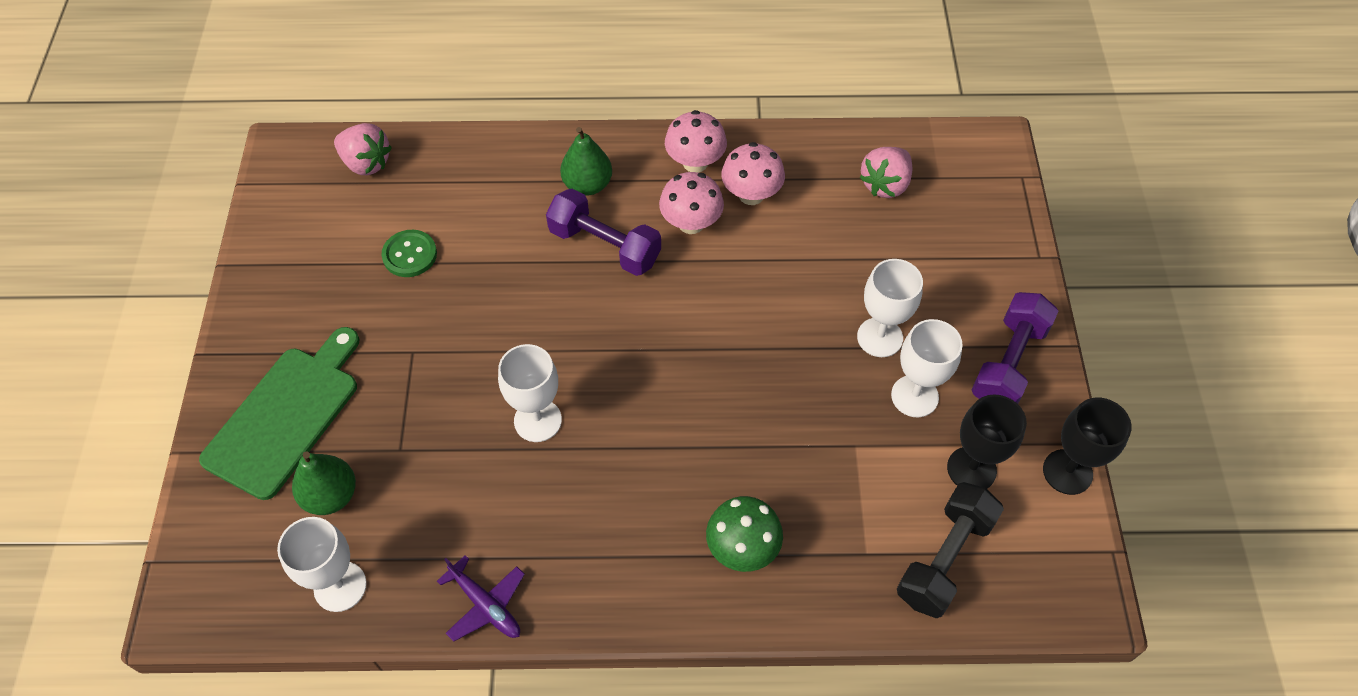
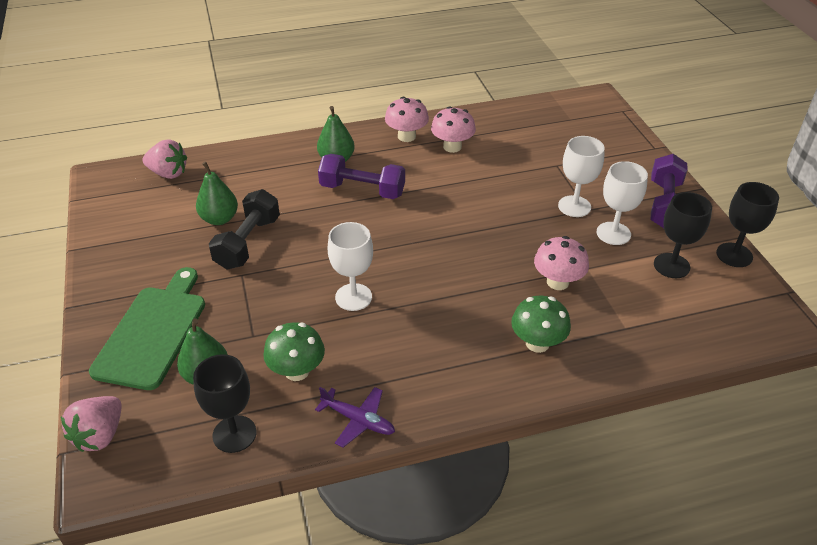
camera: 15 degrees left, 15 degrees down
white goblet [277,517,366,612] -> black goblet [193,354,256,453]
green button [381,230,437,277] -> green pear [196,161,238,225]
pink mushroom [659,172,724,234] -> pink mushroom moved to [534,236,589,290]
pink strawberry [860,147,912,198] -> pink strawberry moved to [61,396,122,452]
black dumbbell [897,482,1004,618] -> black dumbbell moved to [209,189,280,269]
none -> green mushroom [263,322,325,381]

